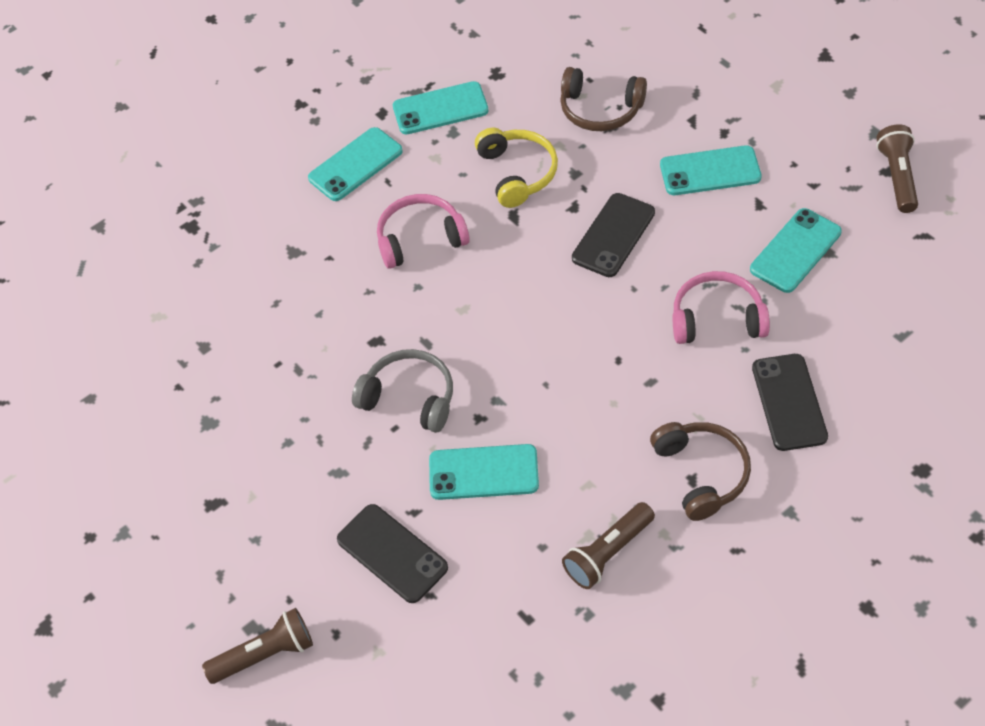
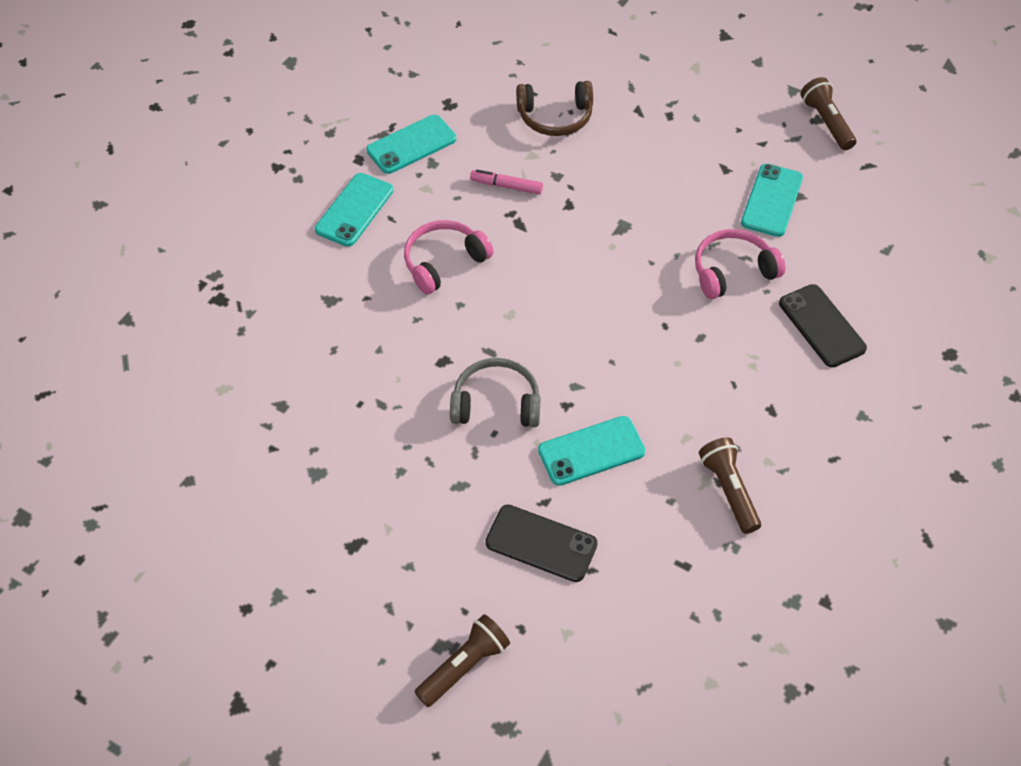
camera: 25 degrees left, 0 degrees up
yellow headphones [475,128,558,208] -> pink marker [470,169,543,194]
brown flashlight [562,502,655,589] -> brown flashlight turned 135 degrees clockwise [699,437,761,534]
black phone [572,193,655,277] -> none
brown headphones [650,422,751,521] -> none
turquoise phone [660,145,762,195] -> none

